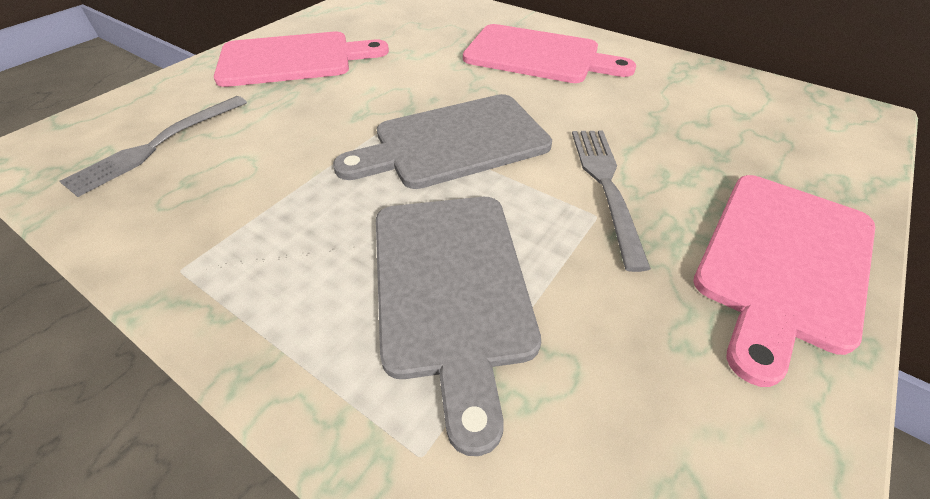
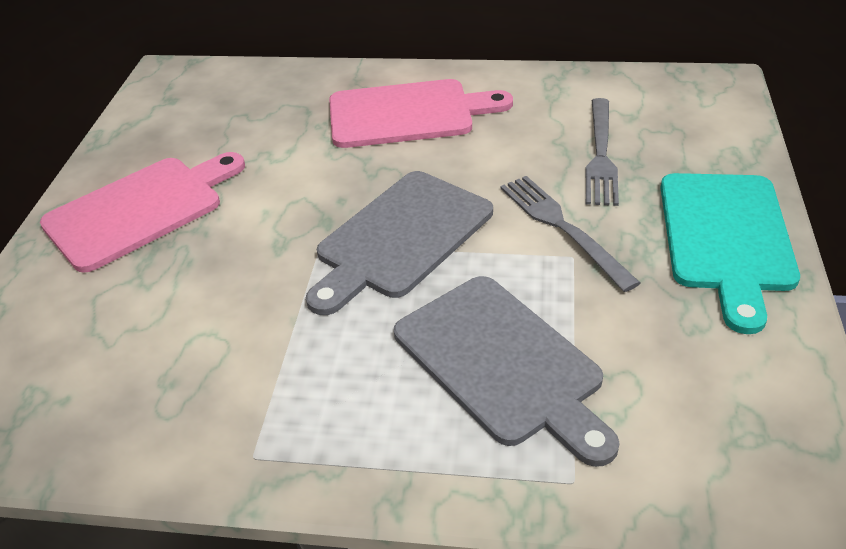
camera: 25 degrees left, 5 degrees down
grey fork [59,96,247,197] -> grey fork moved to [585,98,619,206]
pink cutting board [693,175,875,387] -> turquoise cutting board [660,173,800,334]

